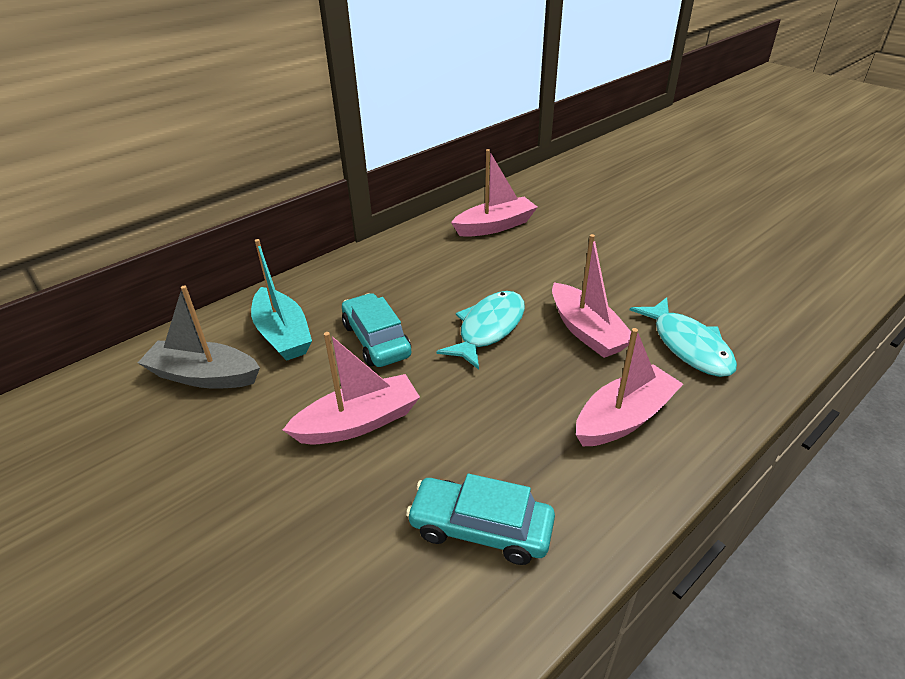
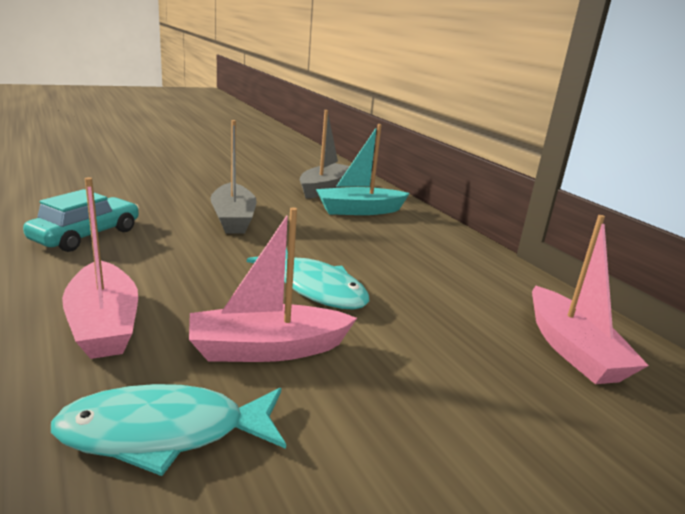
camera: 100 degrees right, 15 degrees down
pink boat [283,332,420,445] -> grey boat [211,120,257,234]
turquoise car [342,293,411,367] -> none

